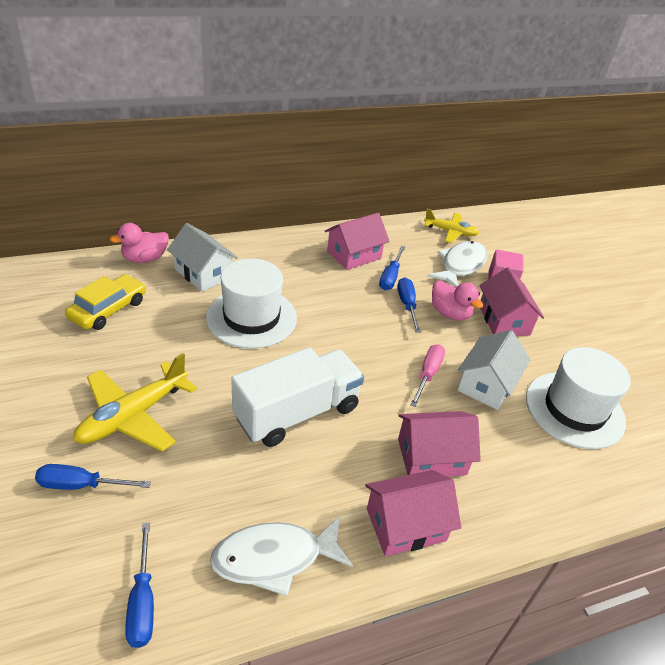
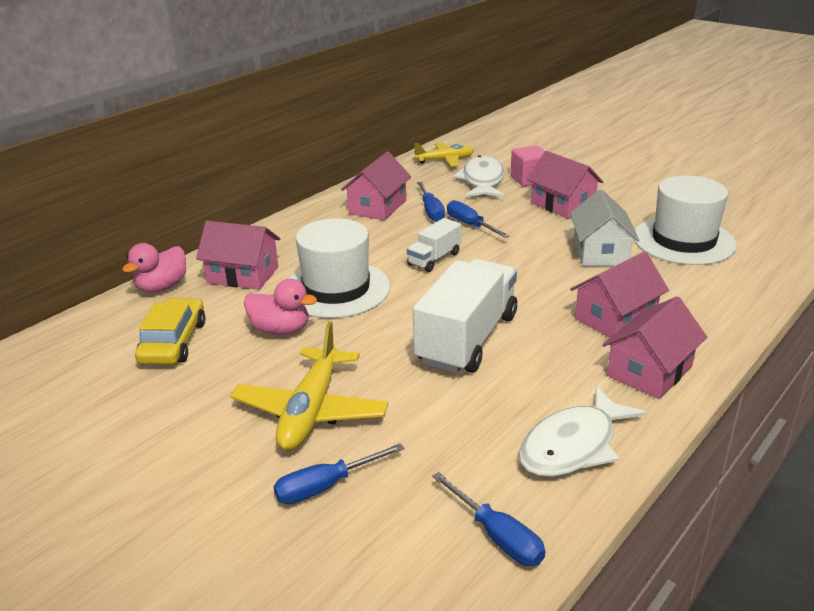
camera: 25 degrees left, 10 degrees down
white house [167,223,238,292] -> pink house [196,221,281,290]
pink screwdriver [410,344,445,407] -> none
pink duck [432,280,483,321] -> pink duck moved to [244,279,317,335]
none -> white truck [407,218,461,272]

